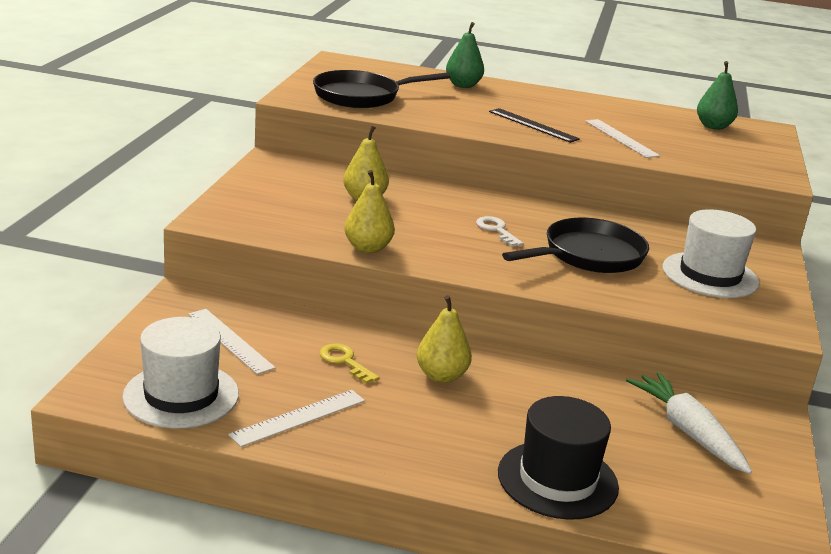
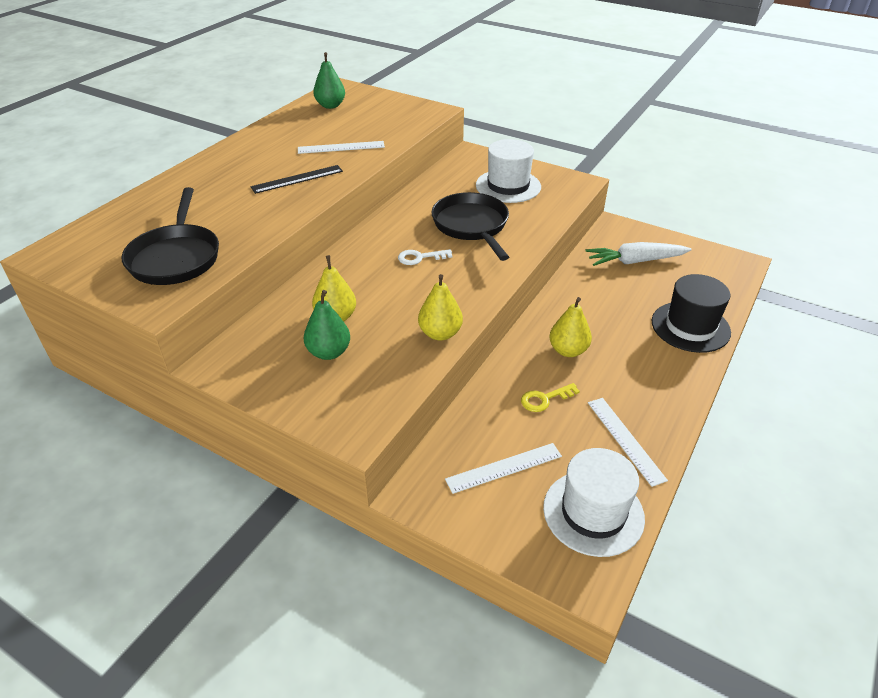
camera: 70 degrees left, 15 degrees up
green pear [446,22,484,88] -> green pear moved to [304,290,350,360]

